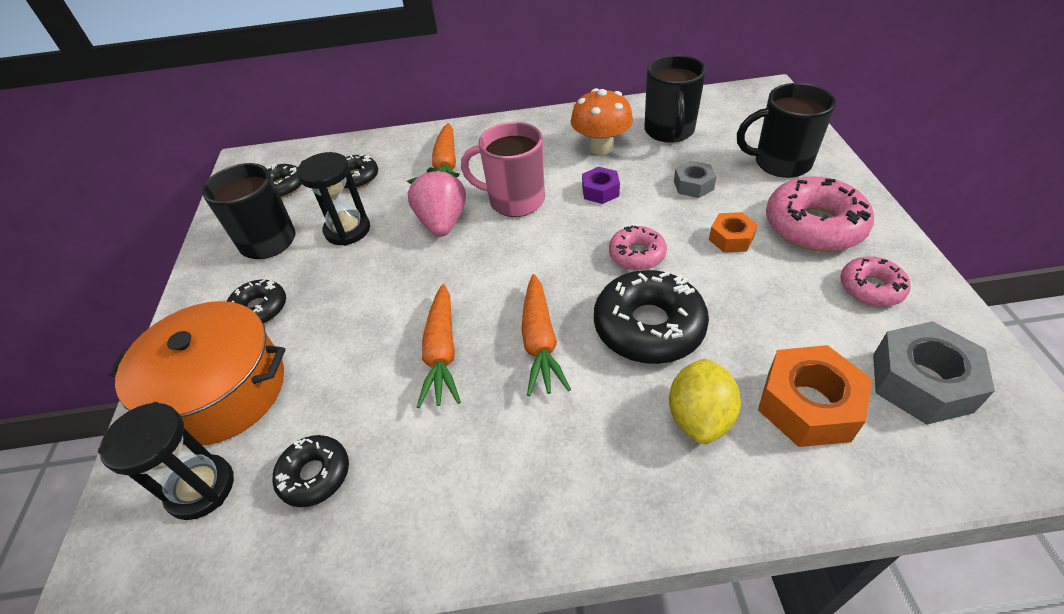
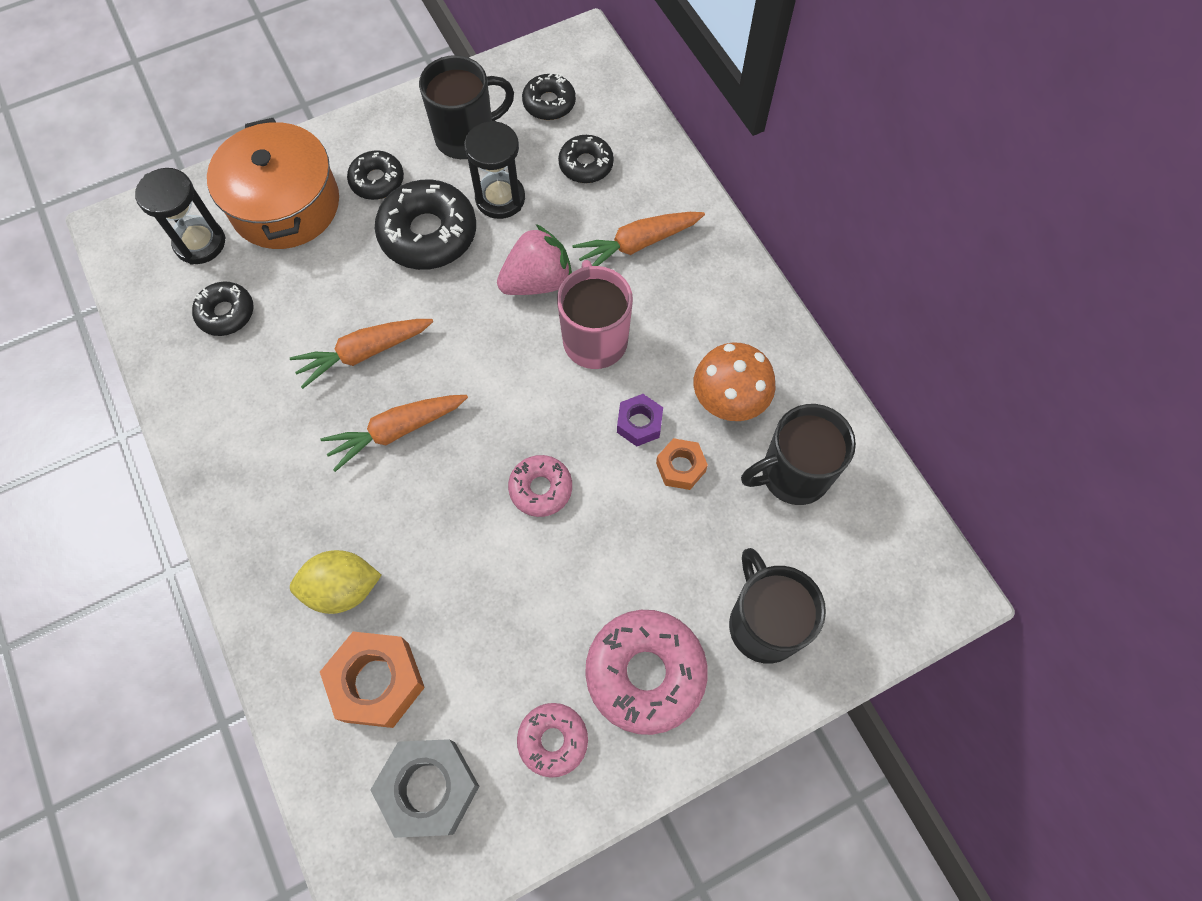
camera: 65 degrees right, 20 degrees up
black donut [594,270,709,364] -> black donut moved to [375,179,476,270]
grey nut [674,161,716,198] -> none
orange nut [709,212,758,253] -> orange nut moved to [656,438,708,490]

